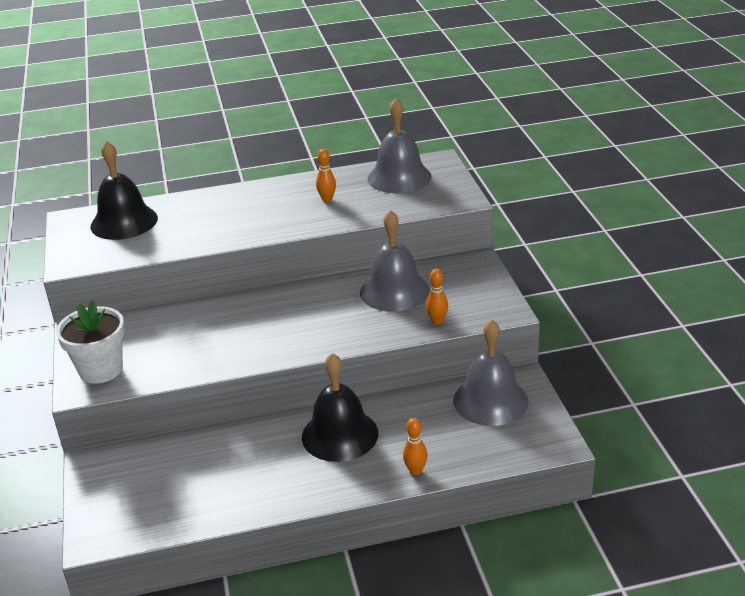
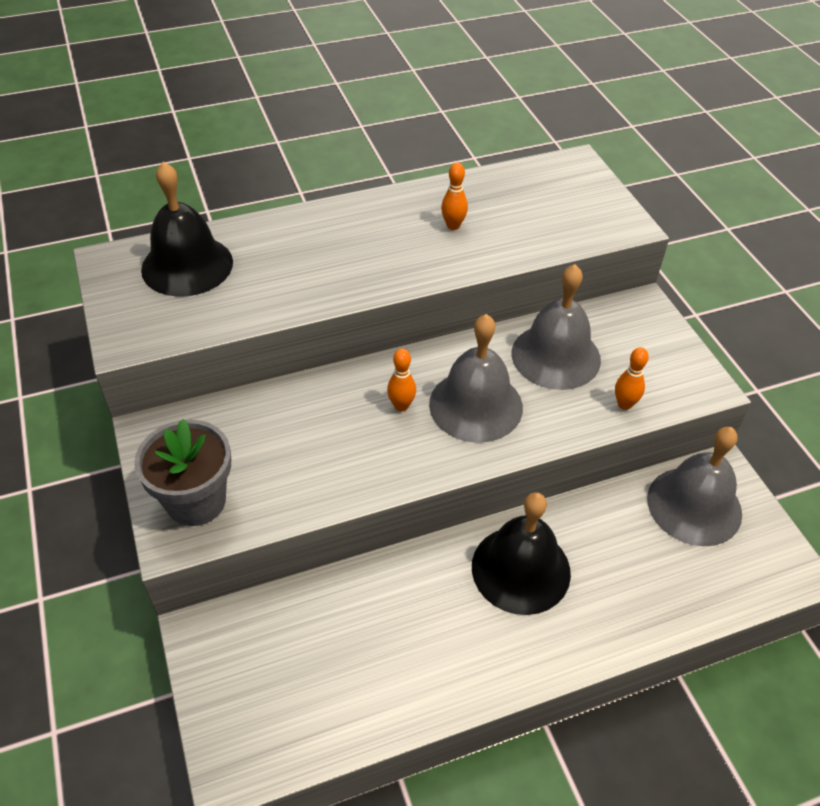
camera: 10 degrees left, 15 degrees up
white flower pot [56,300,125,384] -> grey flower pot [134,419,231,526]
grey bell [368,98,432,193] -> grey bell moved to [429,314,523,443]
orange bowling pin [403,418,428,475] -> orange bowling pin moved to [387,349,416,411]

